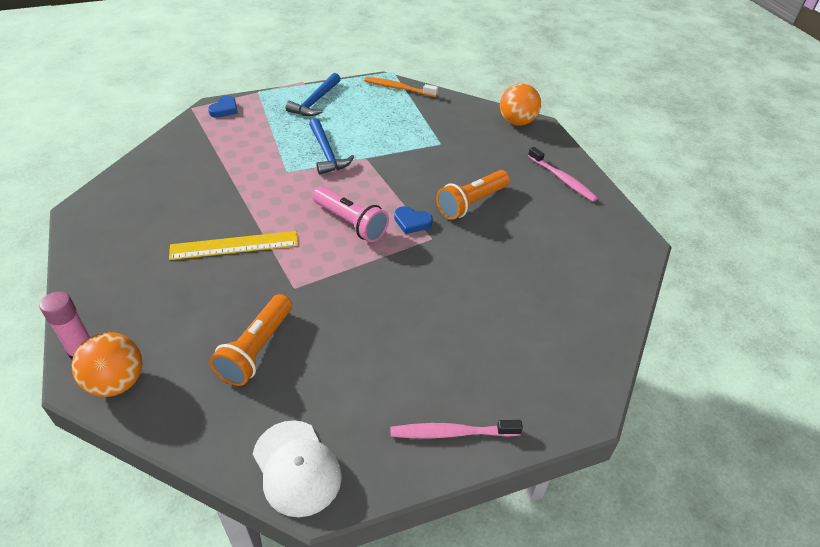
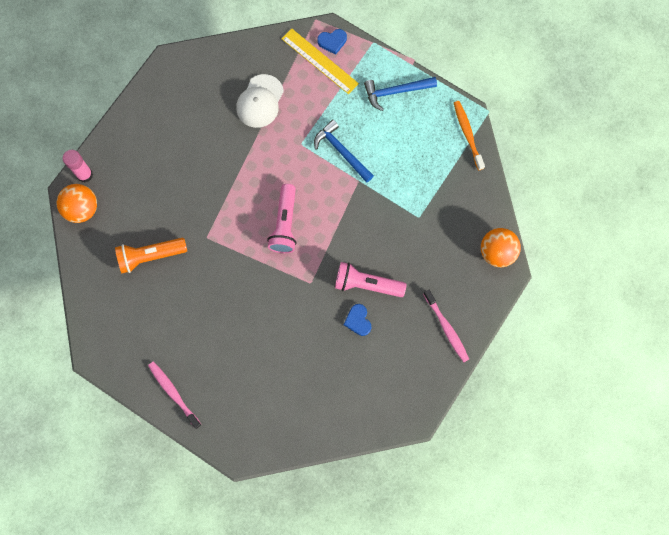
camera: 55 degrees right, 30 degrees up
yellow ruler [169,231,298,260] -> yellow ruler moved to [281,28,359,94]
white cap [253,420,342,517] -> white cap moved to [236,74,284,128]
blue hammer [309,118,354,174] -> blue hammer turned 105 degrees clockwise [314,120,374,182]
blue heart [394,206,433,234] -> blue heart moved to [344,304,371,336]
orange flashlight [436,170,510,220] -> pink flashlight [335,262,407,297]
pink toothbrush [528,147,598,202] -> pink toothbrush turned 45 degrees counterclockwise [423,290,469,362]

